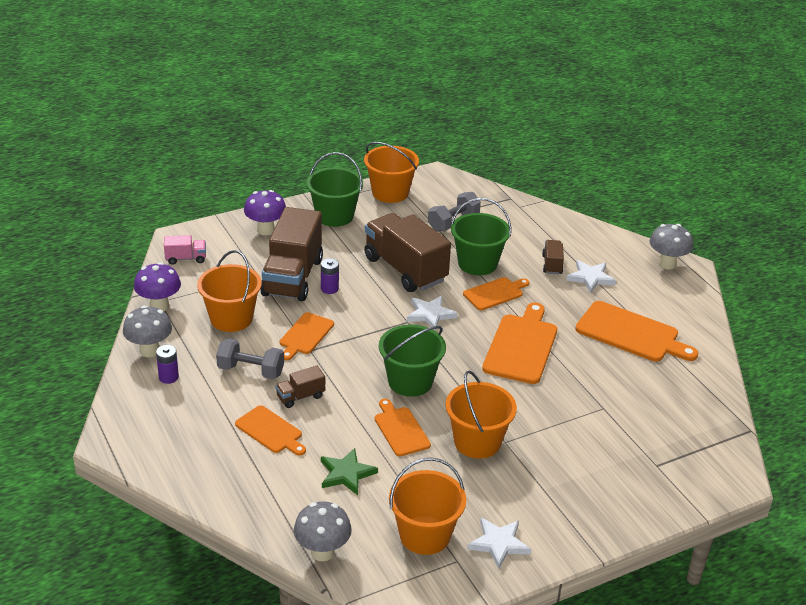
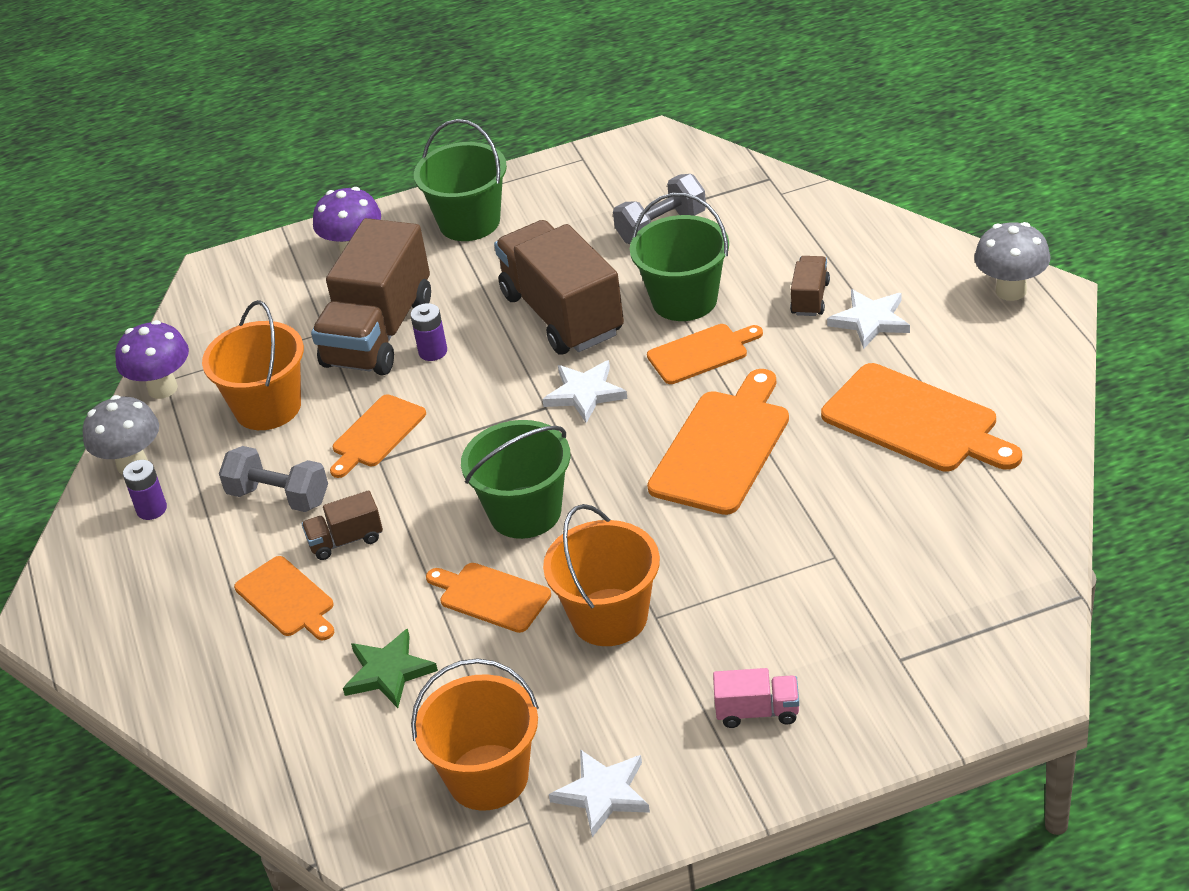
camera: 15 degrees right, 5 degrees up
pink truck [164,235,206,265] -> pink truck moved to [713,668,799,728]
grey mushroom [294,501,352,561] -> none
orange bucket [364,142,419,203] -> none
orange cutting board [374,399,431,456] -> orange cutting board turned 45 degrees counterclockwise [426,563,551,633]

